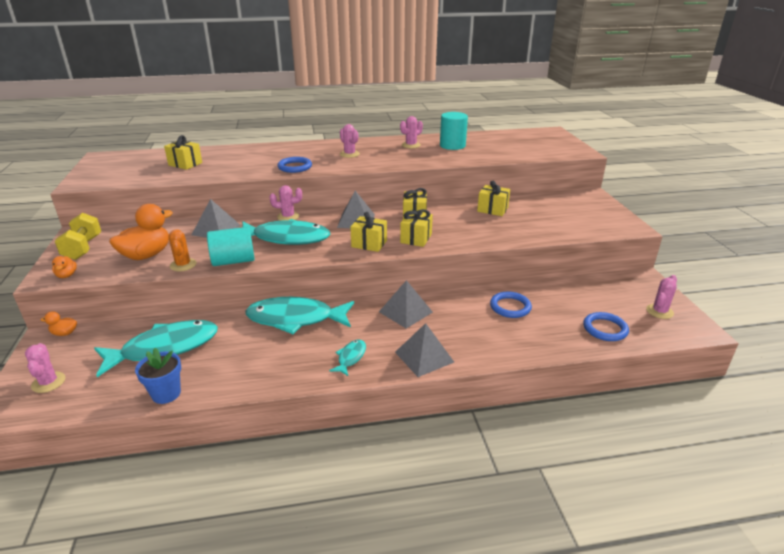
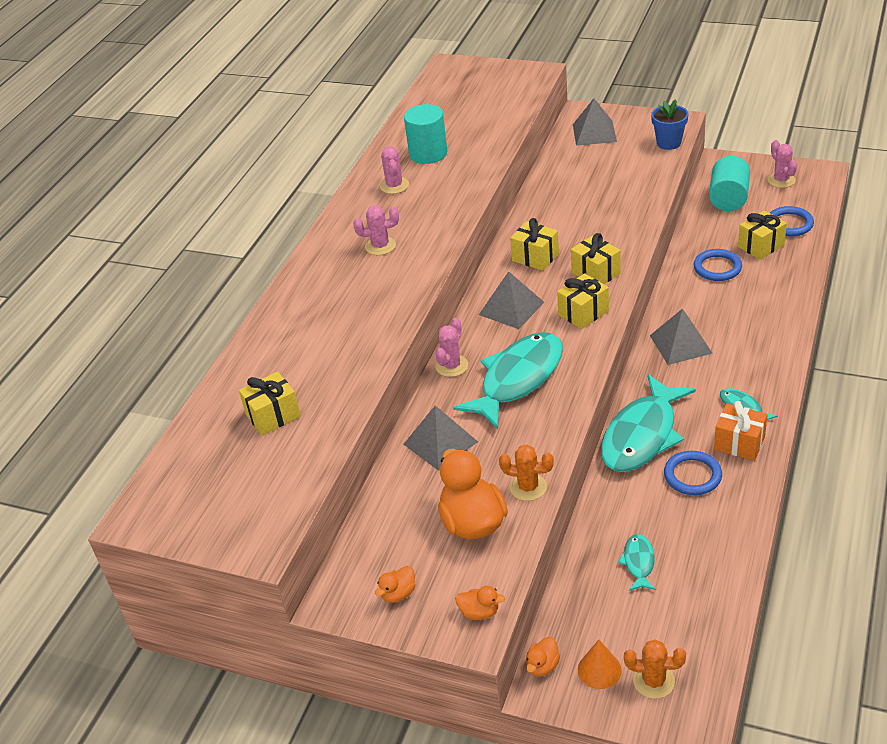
camera: 55 degrees left, 10 degrees up
pink cactus [25,343,65,393] -> orange cactus [624,639,686,699]
yellow dumbbell [55,213,101,260] -> orange duck [375,566,415,603]
turquoise fish [94,320,218,377] -> turquoise fish [618,534,656,591], size x0.45
blue flower pot [135,348,181,404] -> blue flower pot moved to [651,99,688,150]
turquoise cylinder [207,227,255,266] -> turquoise cylinder moved to [709,156,750,211]
blue ring [278,157,312,173] -> blue ring moved to [664,451,722,495]
grey pyramid [395,323,454,377] -> grey pyramid moved to [573,98,617,146]
yellow gift [477,181,510,216] -> yellow gift moved to [738,210,787,260]
none -> orange cone [578,640,622,689]
none -> orange gift [714,401,768,461]

